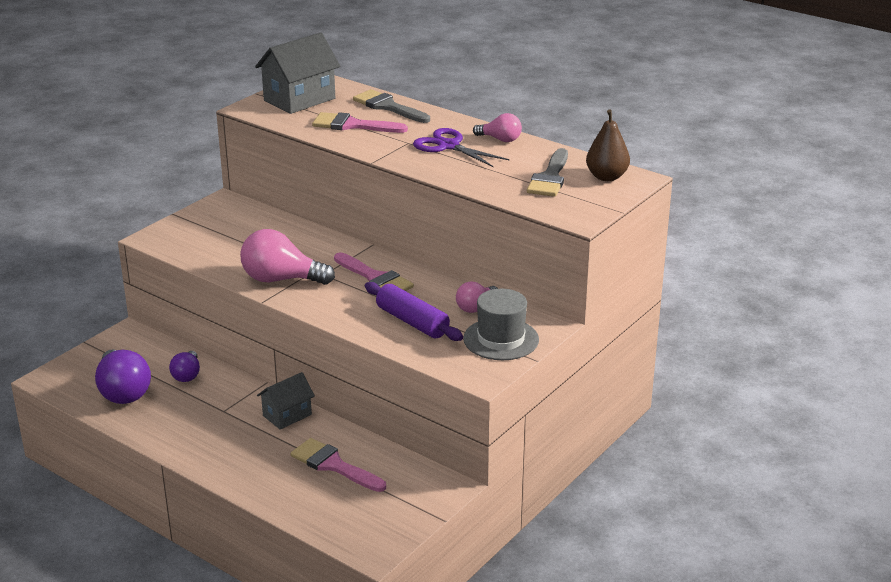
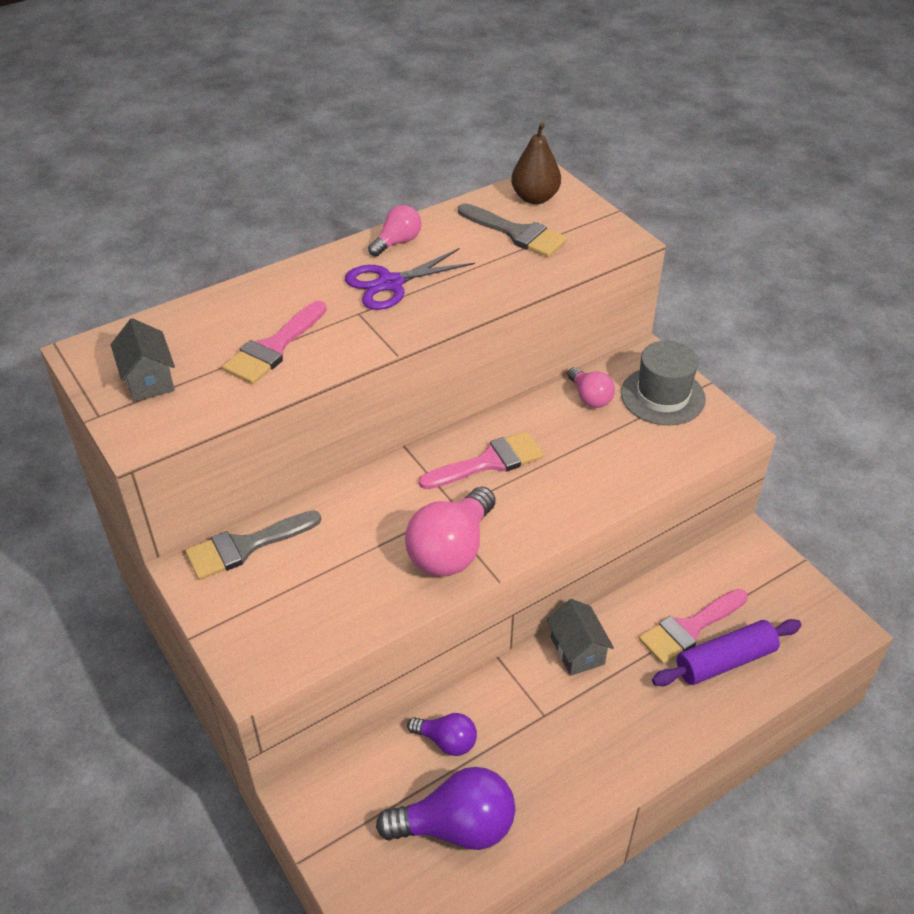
camera: 70 degrees left, 15 degrees up
grey house [255,32,340,114] -> grey house [111,318,175,401], size x0.60
grey brush [353,89,430,123] -> grey brush moved to [185,510,321,580]
purple rolling pin [365,282,463,341] -> purple rolling pin moved to [652,619,802,686]

